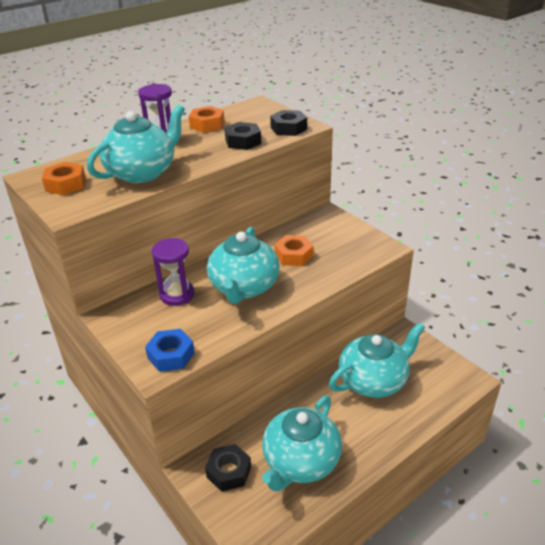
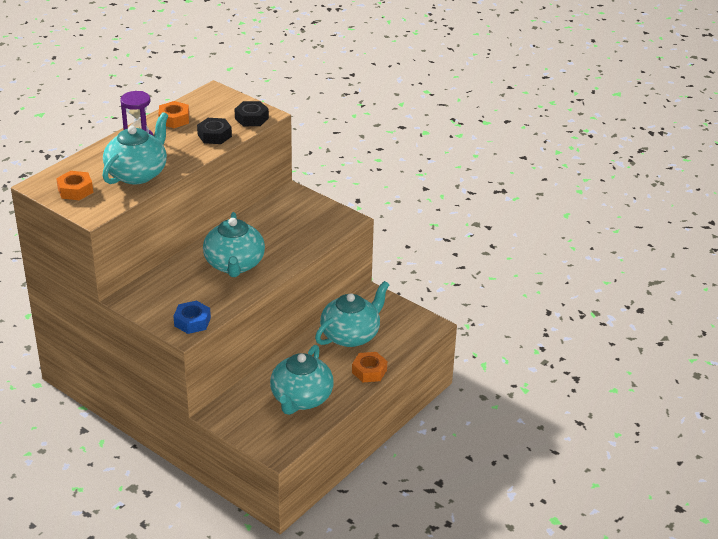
camera: 15 degrees left, 0 degrees up
purple hourglass [152,238,195,306] -> none
black nut [205,444,251,492] -> none
orange nut [275,235,314,266] -> orange nut moved to [352,352,387,382]

